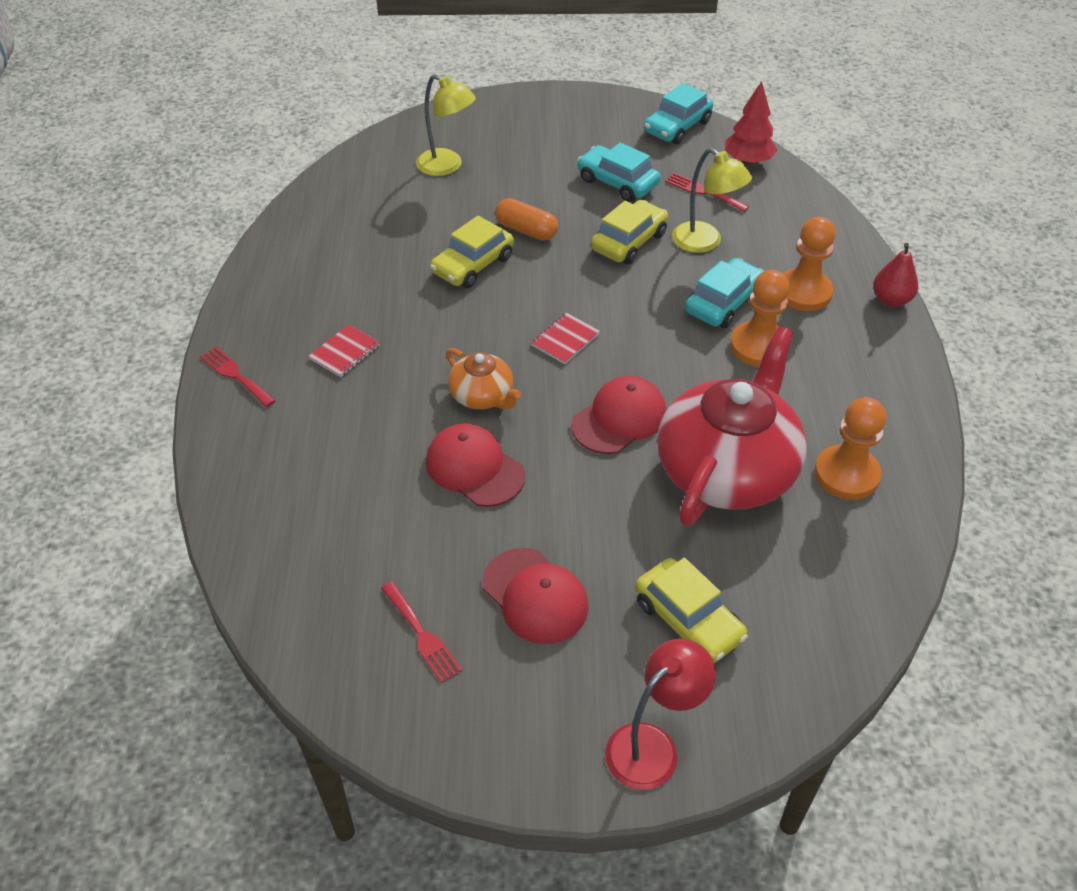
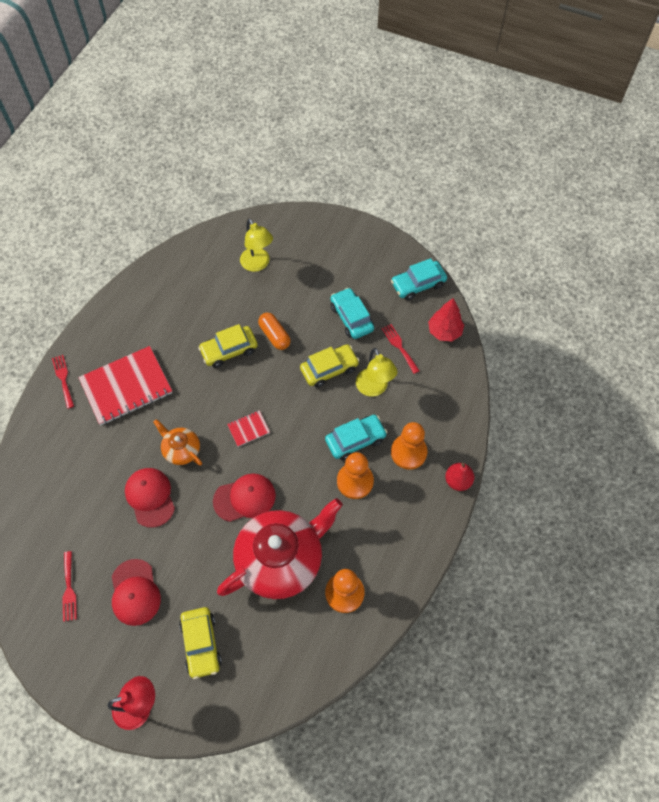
camera: 25 degrees right, 15 degrees up
red notebook [309,324,380,377] -> red notebook [78,346,172,425], size x2.23
orange teapot [446,348,521,409] -> orange teapot turned 150 degrees clockwise [154,419,202,466]

